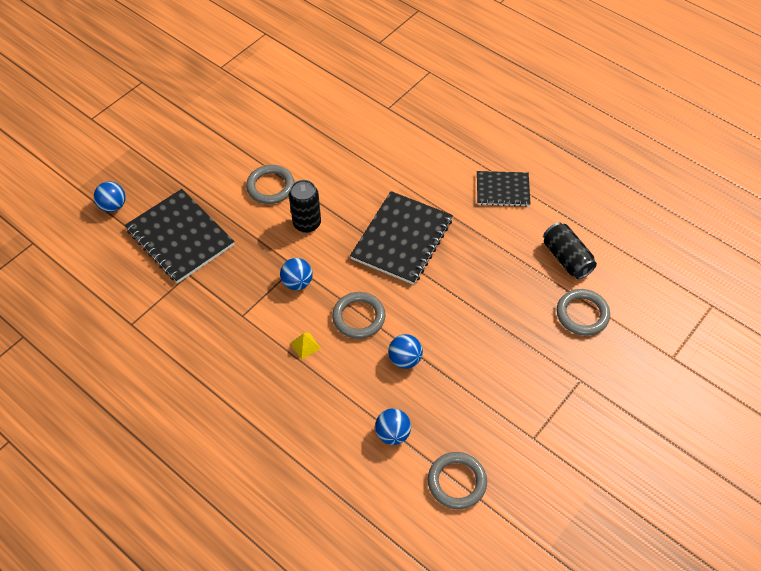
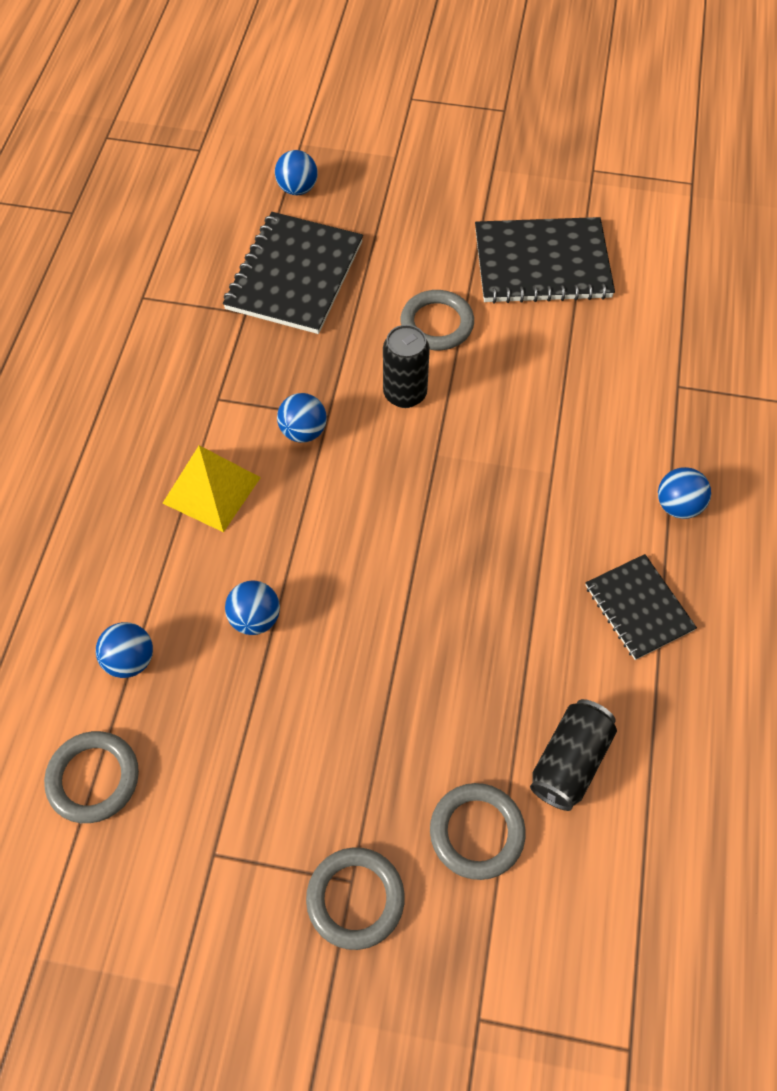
camera: 60 degrees right, 5 degrees up
yellow pyramid [291,333,321,360] -> yellow pyramid [163,445,261,533], size x2.13
grey ring [332,292,385,339] -> grey ring moved to [306,847,405,950]
black notebook [350,191,453,285] -> black notebook moved to [475,217,615,304]
none -> blue ball [658,467,711,519]

